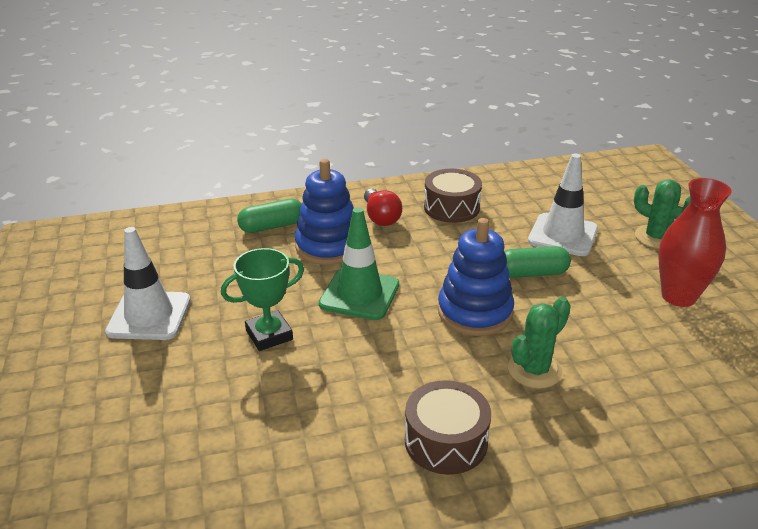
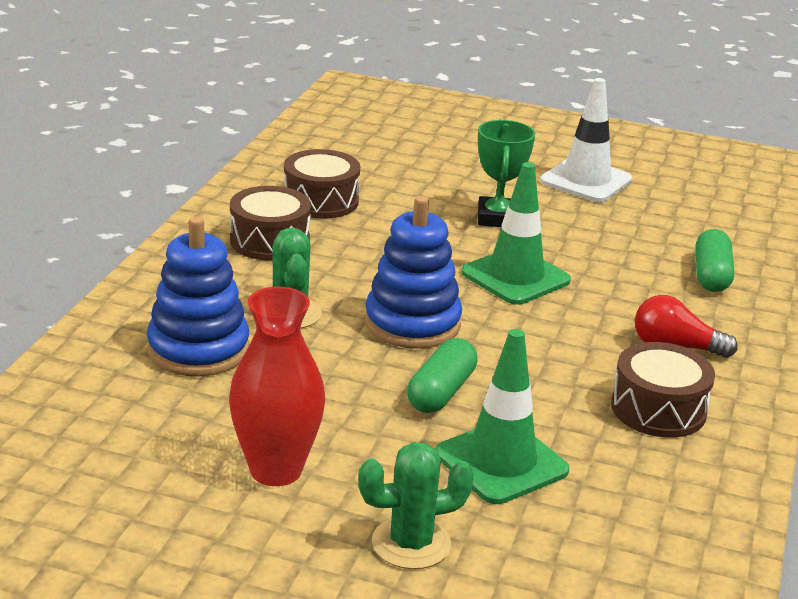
camera: 120 degrees right, 5 degrees down
blue stacking toy [295,159,354,265] -> blue stacking toy moved to [147,217,249,377]
white traffic cone [528,153,598,256] -> green traffic cone [435,329,569,504]
none -> brown drum [284,149,360,218]

